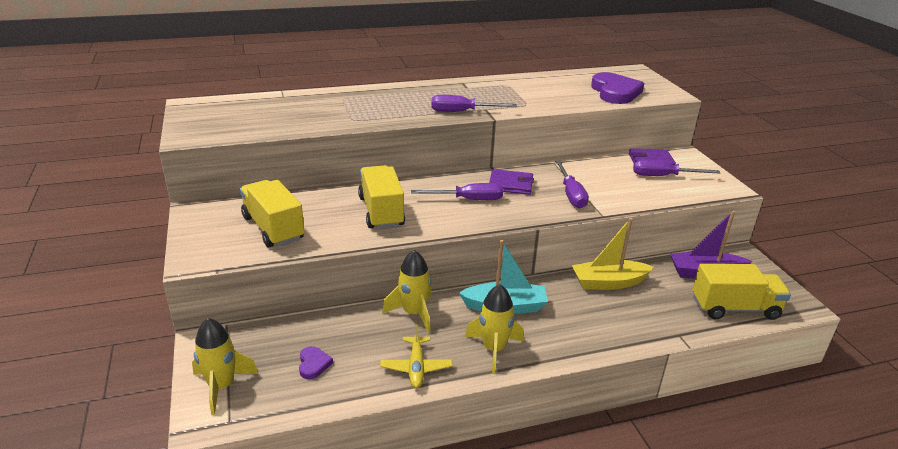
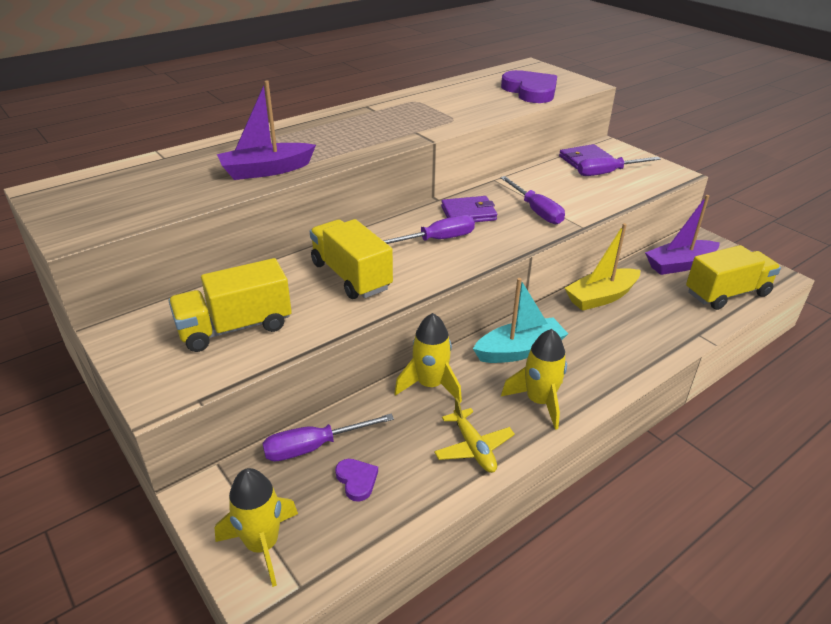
camera: 20 degrees left, 5 degrees up
yellow truck [240,180,305,247] -> yellow truck turned 60 degrees counterclockwise [168,258,292,352]
purple screwdriver [431,95,517,112] -> purple screwdriver moved to [262,414,394,461]
none -> purple boat [217,80,316,180]

